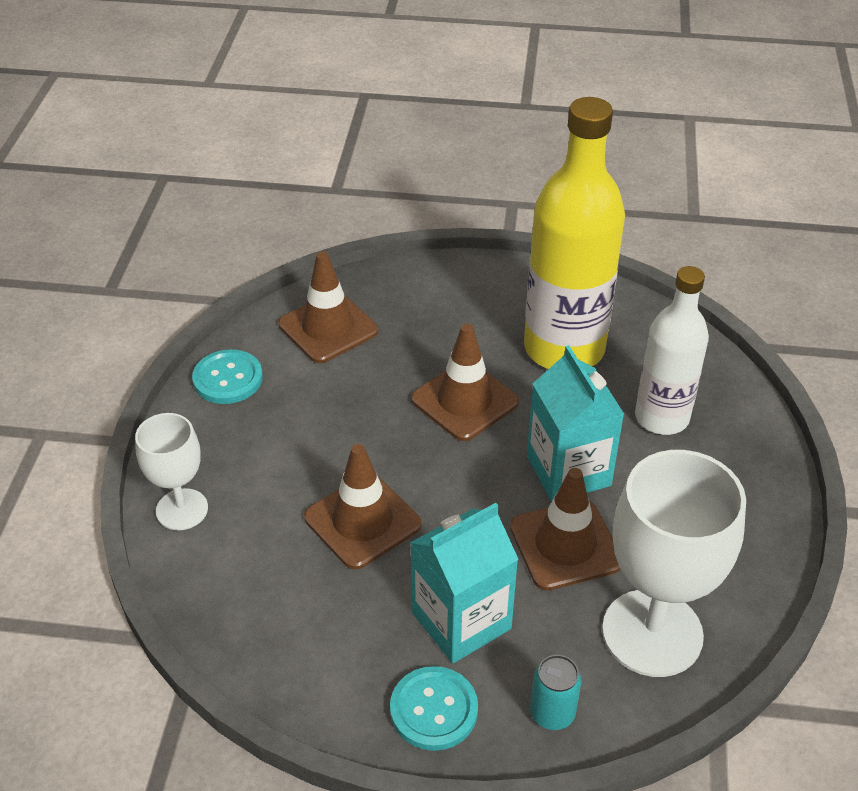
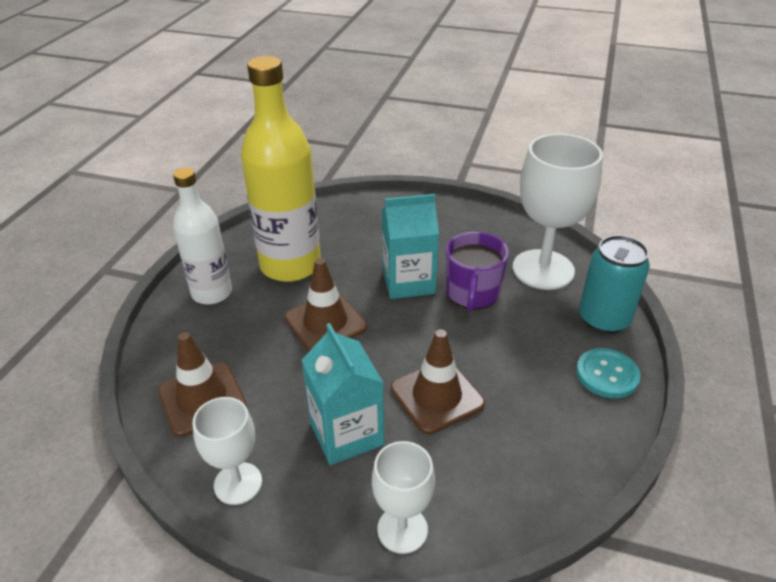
camera: 80 degrees left, 5 degrees down
turquoise button [192,349,263,404] -> white goblet [193,397,262,505]
turquoise carton [410,503,519,663] -> turquoise carton moved to [302,323,384,465]
brown traffic cone [510,468,621,591] -> purple mug [446,232,509,312]
turquoise can [530,655,581,730] -> turquoise can [579,235,650,334], size x1.80
white bottle [635,266,709,435] -> white bottle moved to [173,168,232,305]

